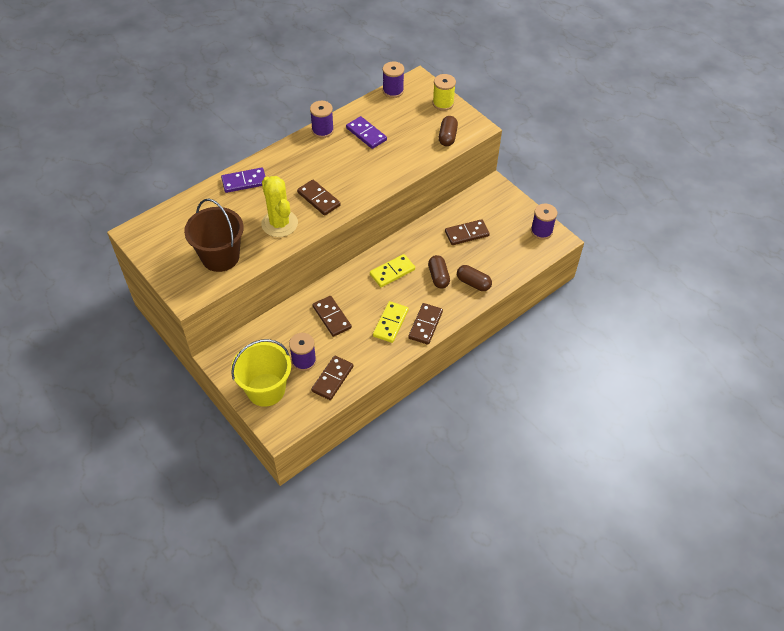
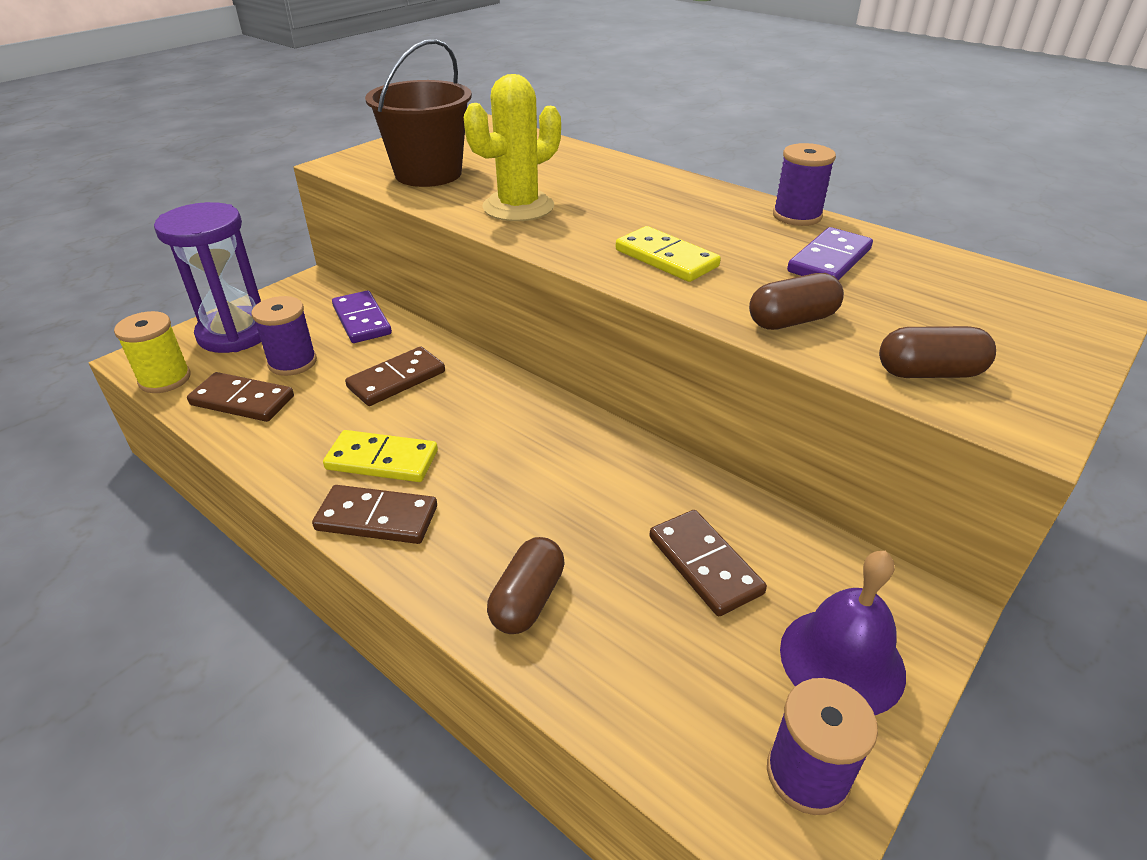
camera: 80 degrees right, 15 degrees down
purple domino [221,168,266,193] -> purple domino moved to [332,290,392,343]
yellow bucket [231,339,291,407] -> purple hourglass [154,202,262,353]
brown domino [297,180,341,216] -> none
yellow domino [370,254,415,287] -> yellow domino moved to [616,226,721,282]
purple spool [383,61,404,98] -> none
brown capsule [428,255,450,289] -> brown capsule moved to [749,273,844,330]
yellow spool [433,74,456,111] -> yellow spool moved to [114,311,191,393]
none -> purple bell [780,551,906,715]

